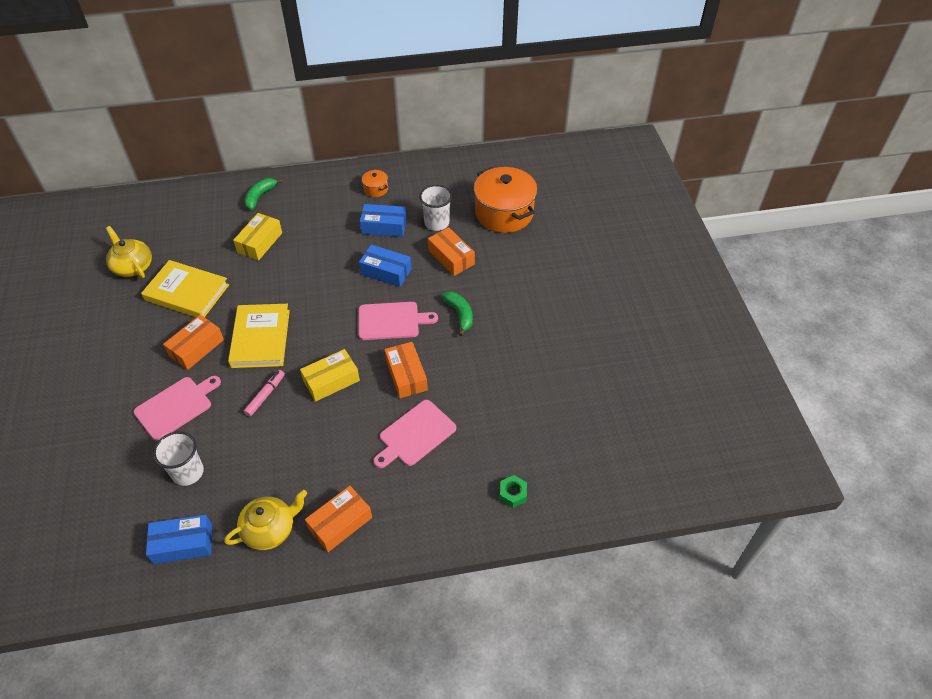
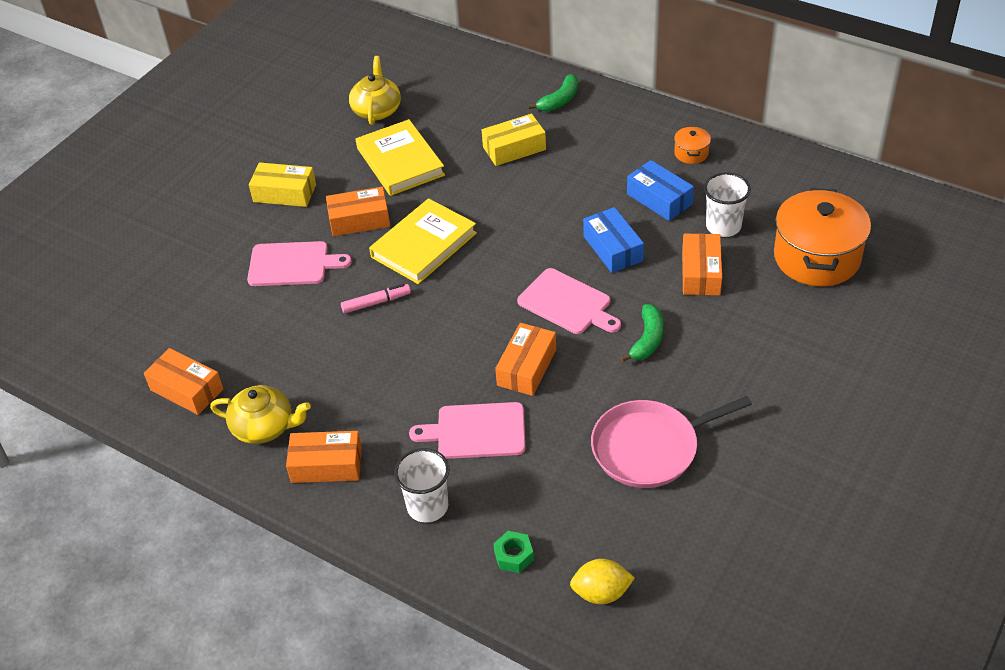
camera: 45 degrees right, 5 degrees down
blue box [146,515,212,564] -> orange box [144,348,223,415]
white cup [153,431,204,486] -> white cup moved to [394,448,449,523]
green banana [244,178,283,210] -> green banana turned 150 degrees clockwise [529,74,578,111]
yellow box [300,349,360,402] -> yellow box moved to [249,162,316,207]
none -> yellow lemon [570,559,635,604]
none -> pink pan [591,396,752,488]

